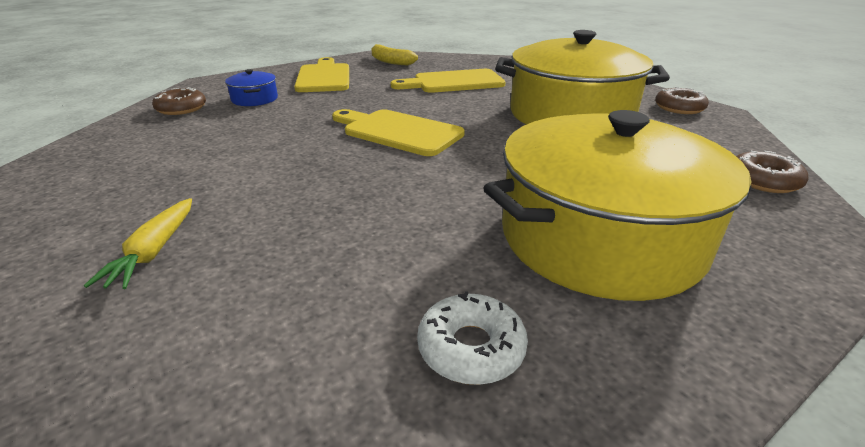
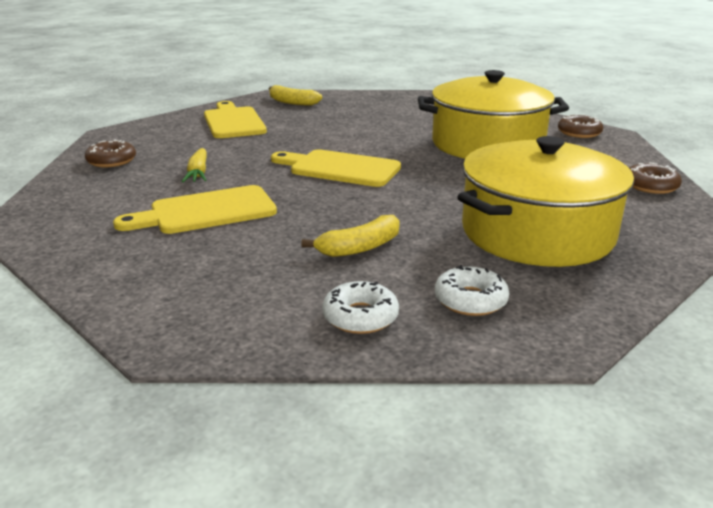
camera: 10 degrees left, 5 degrees down
yellow carrot [84,198,192,289] -> yellow carrot moved to [182,148,206,182]
blue pot [225,69,278,106] -> none
yellow cutting board [391,69,506,93] -> yellow cutting board moved to [113,185,277,234]
none -> yellow banana [301,215,400,257]
none -> white donut [322,281,399,334]

